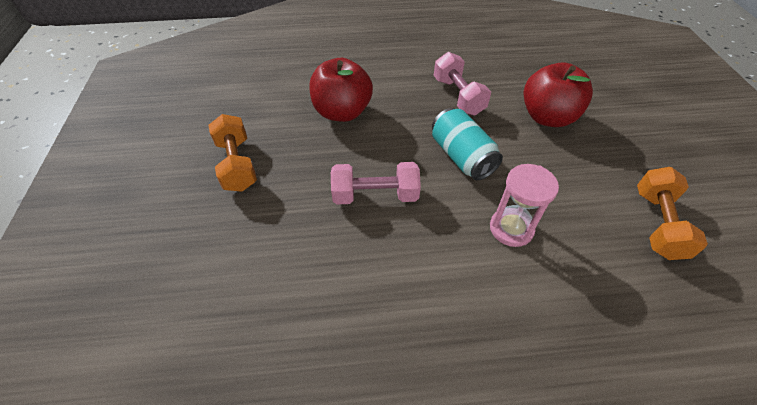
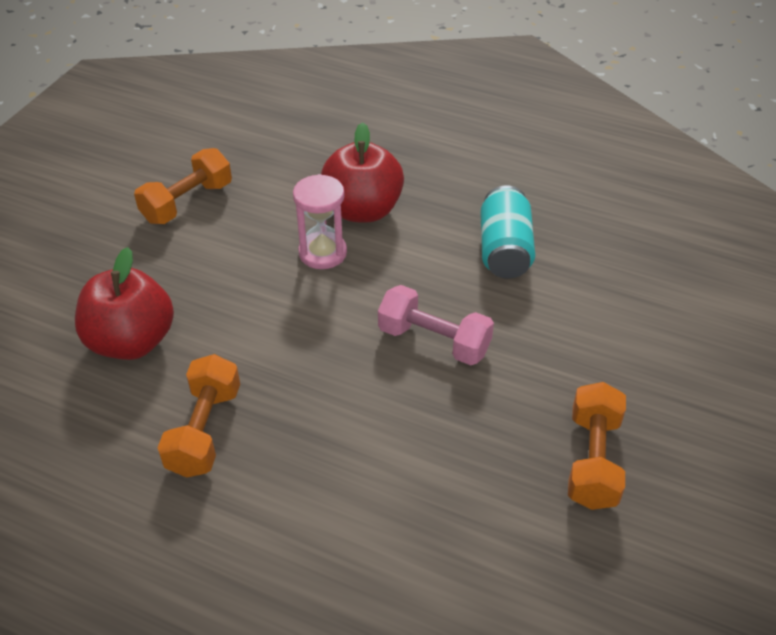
camera: 150 degrees left, 5 degrees down
red apple [309,58,373,122] -> red apple moved to [321,122,404,222]
turquoise can [432,108,503,180] -> turquoise can moved to [480,185,535,279]
pink dumbbell [434,52,491,115] -> orange dumbbell [157,354,240,478]

